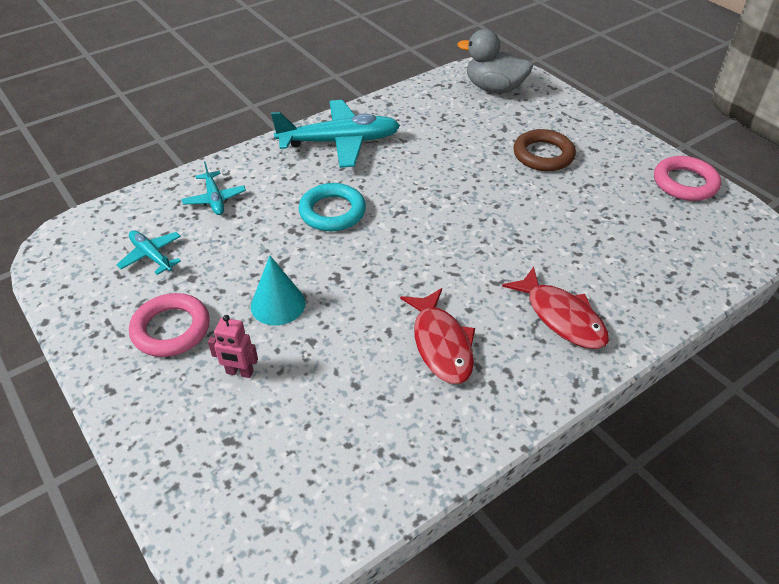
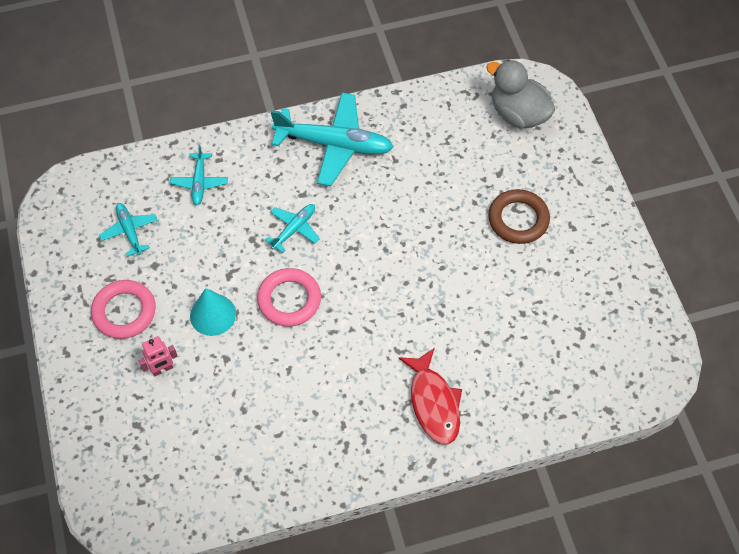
camera: 20 degrees right, 15 degrees up
pink robot [208,315,258,378] -> pink robot turned 60 degrees counterclockwise [139,336,178,376]
turquoise ring [298,183,366,231] -> turquoise plane [265,204,320,253]
red fish [400,288,475,384] -> none
pink ring [654,156,721,201] -> pink ring moved to [257,268,321,326]

